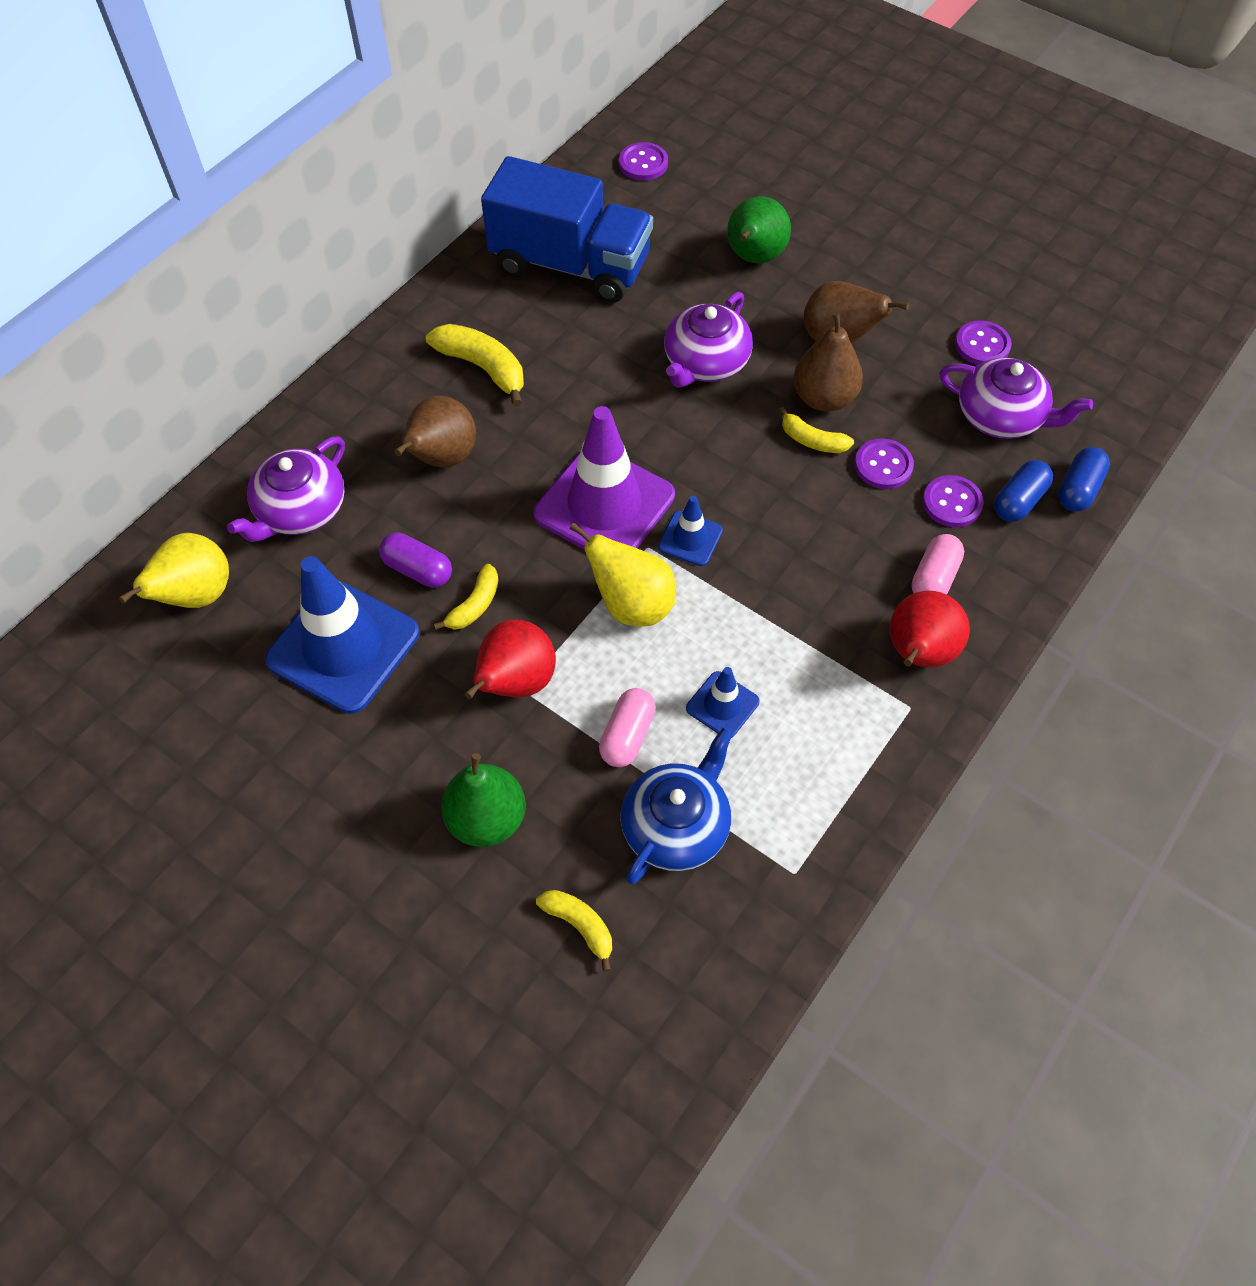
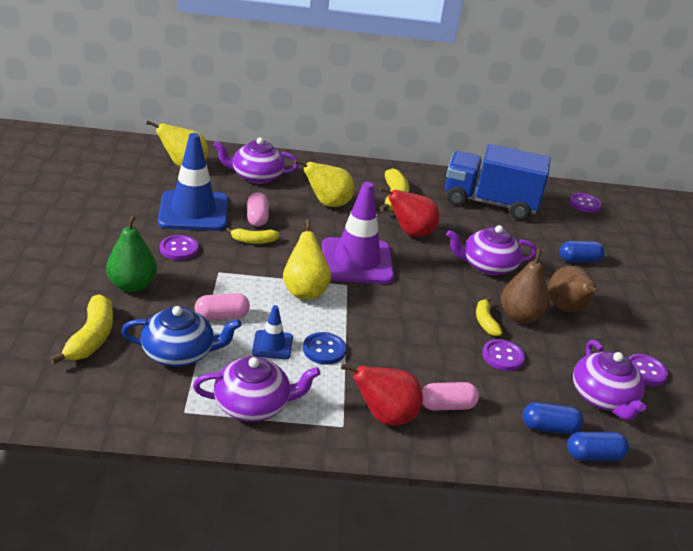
camera: 50 degrees right, 25 degrees down
purple capsule [379,532,452,588] -> pink capsule [247,192,269,227]
brown pear [394,396,476,467] -> yellow pear [295,160,354,207]
red pear [465,620,556,699] -> red pear moved to [380,187,439,237]
blue truck [481,156,653,303] -> blue truck turned 120 degrees clockwise [445,144,551,220]
yellow banana [536,890,612,972] -> yellow banana [50,294,113,365], size x1.63
blue traffic cone [658,496,723,566] -> none
green pear [727,196,791,263] -> blue capsule [560,241,605,262]
purple button [923,475,984,527] -> purple button moved to [160,235,198,260]
none -> purple teapot [193,356,321,422]
none -> blue button [303,332,346,365]

